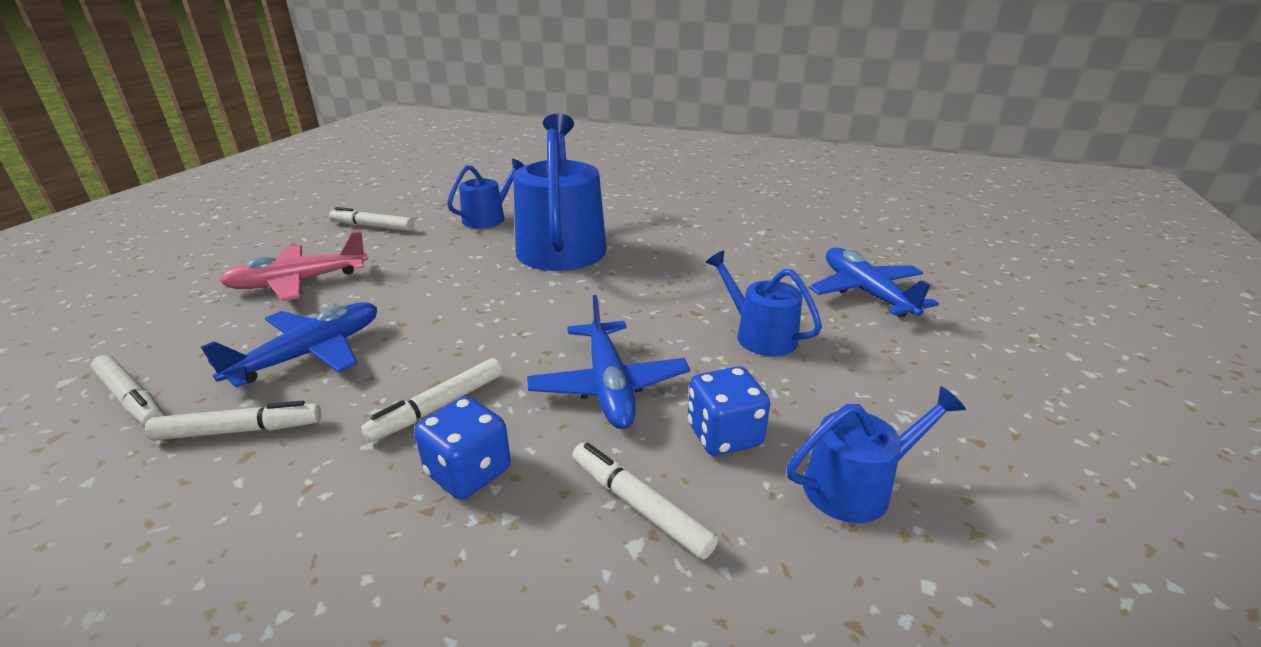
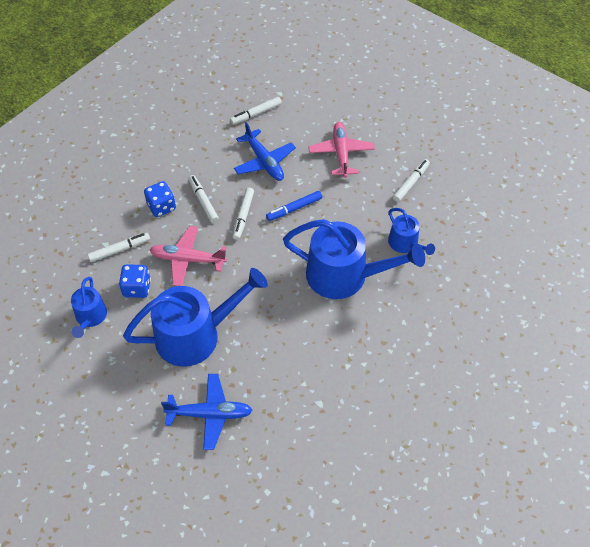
camera: 110 degrees right, 25 degrees up
white marker [145,401,321,440] -> white marker moved to [232,188,254,240]
blue plane [527,295,690,429] -> pink plane [150,226,227,286]
blue watering can [706,250,822,356] -> blue watering can [123,268,268,367], size x1.95
none -> blue marker [266,191,322,221]

